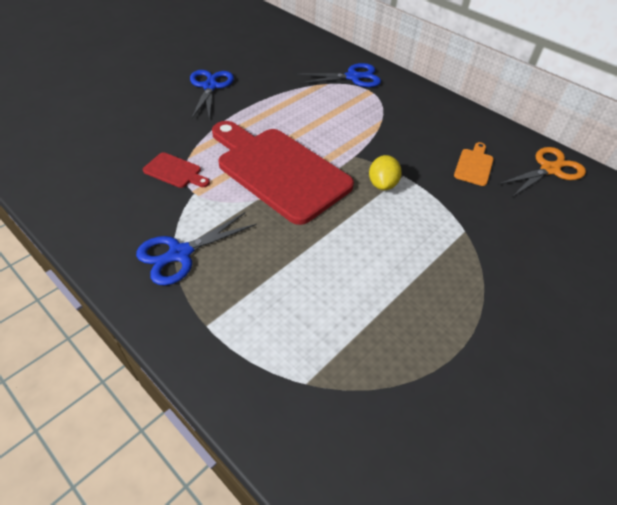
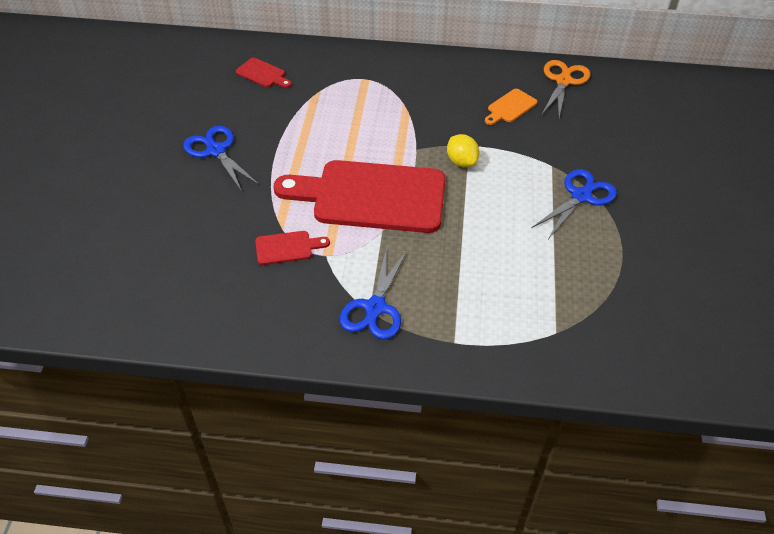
camera: 35 degrees left, 0 degrees up
blue scissors [297,63,381,87] -> blue scissors moved to [531,169,617,239]
orange cutting board [454,142,494,186] -> orange cutting board turned 120 degrees counterclockwise [485,89,537,125]
none -> red cutting board [236,58,292,88]

